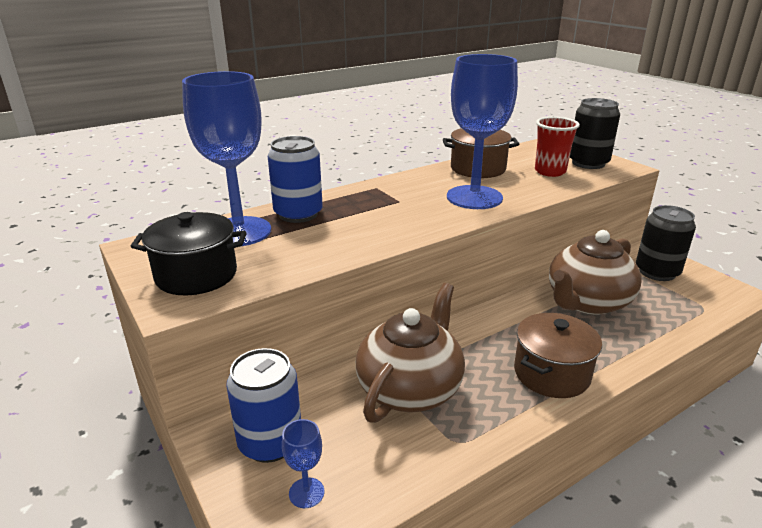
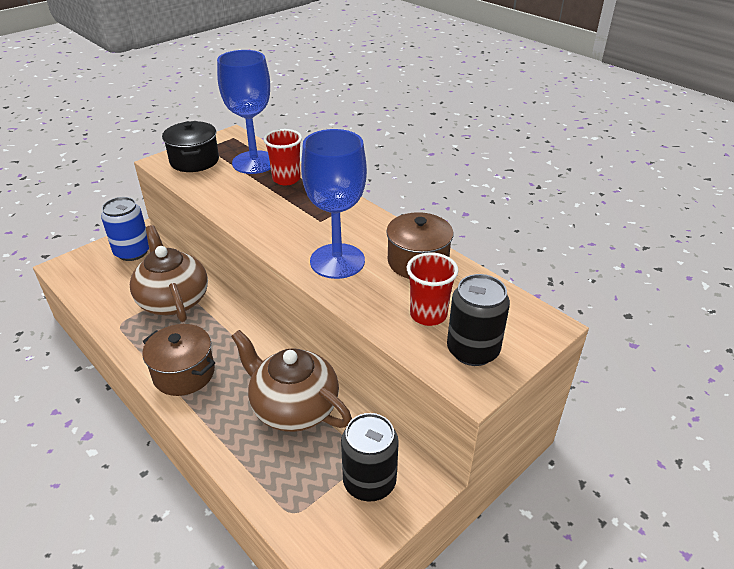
camera: 80 degrees right, 10 degrees up
blue can [268,136,323,223] -> red cup [263,129,302,185]
blue goblet [282,419,324,508] -> none
brown teapot [356,283,465,423] -> brown teapot turned 135 degrees counterclockwise [130,225,208,322]

